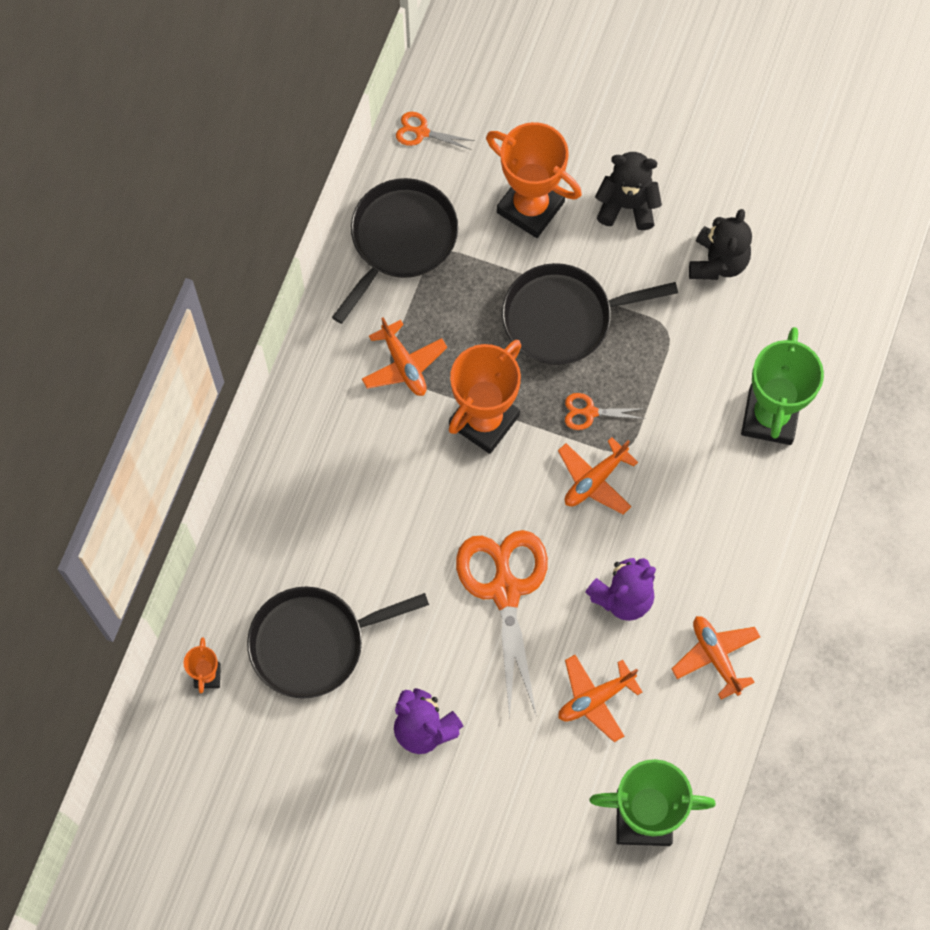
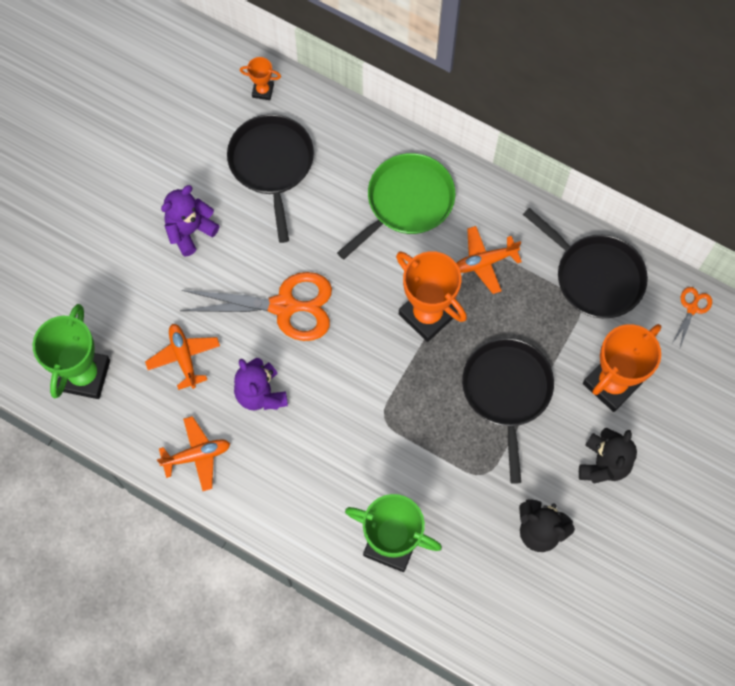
camera: 100 degrees right, 0 degrees up
orange plane [558,437,638,514] -> none
orange scissors [565,393,646,430] -> none
none -> green pan [337,153,455,259]

